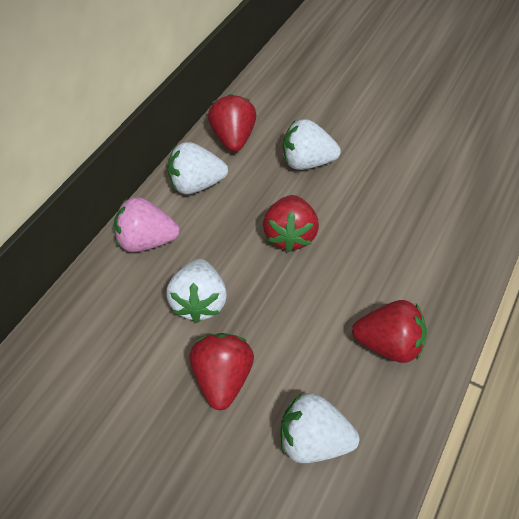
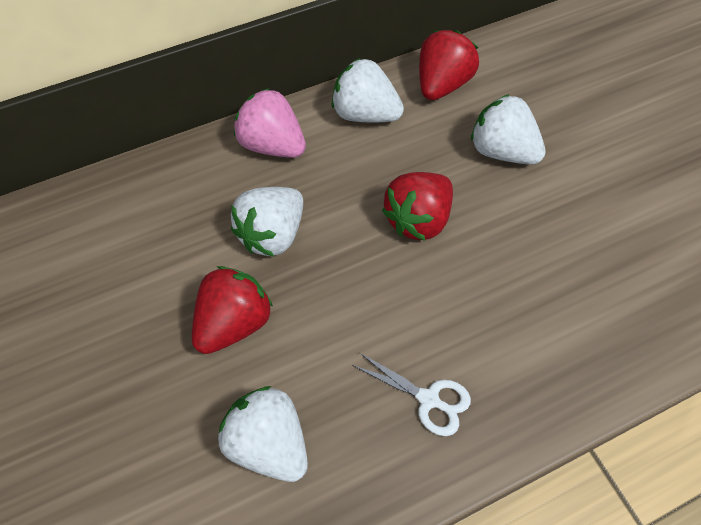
camera: 35 degrees right, 5 degrees up
red strawberry [352,300,427,363] -> white scissors [352,352,471,436]

